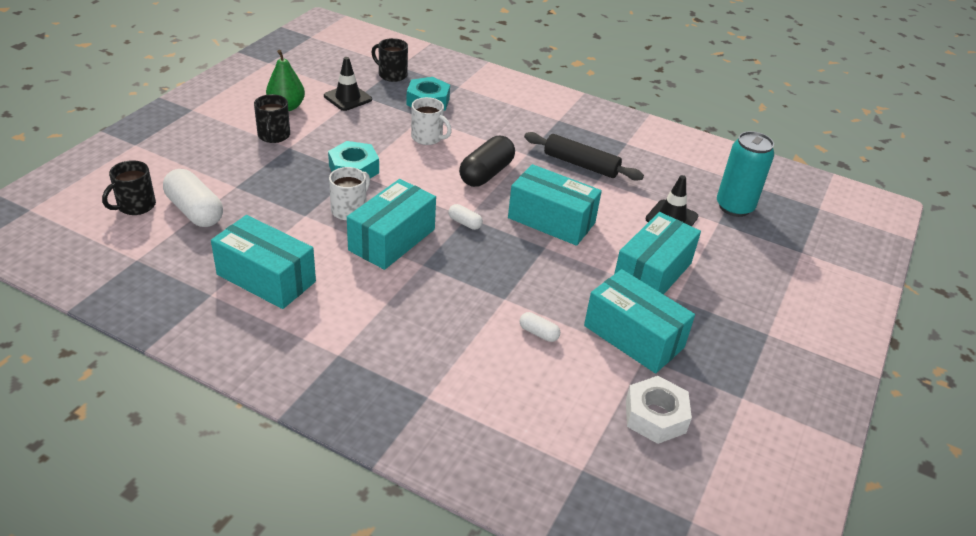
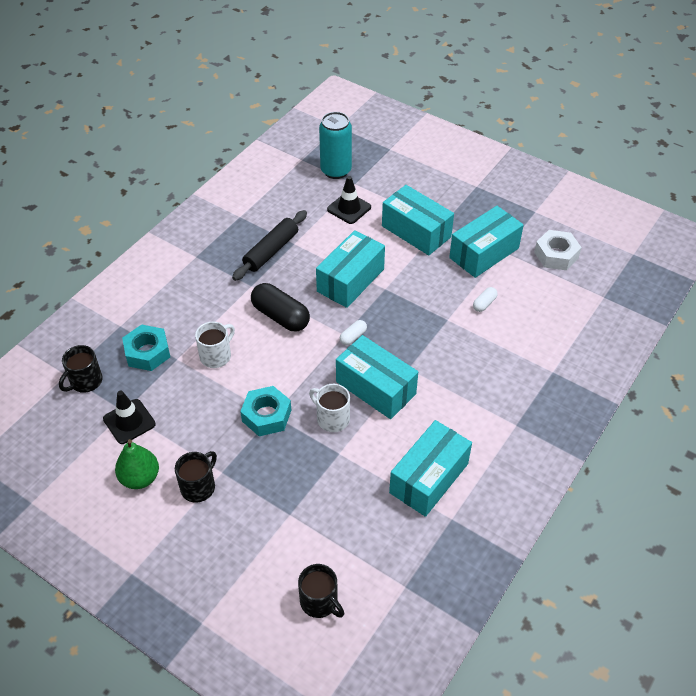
camera: 80 degrees left, 10 degrees up
white capsule [163,169,223,227] -> none
black mug [254,94,290,143] -> black mug turned 60 degrees counterclockwise [175,451,217,502]

